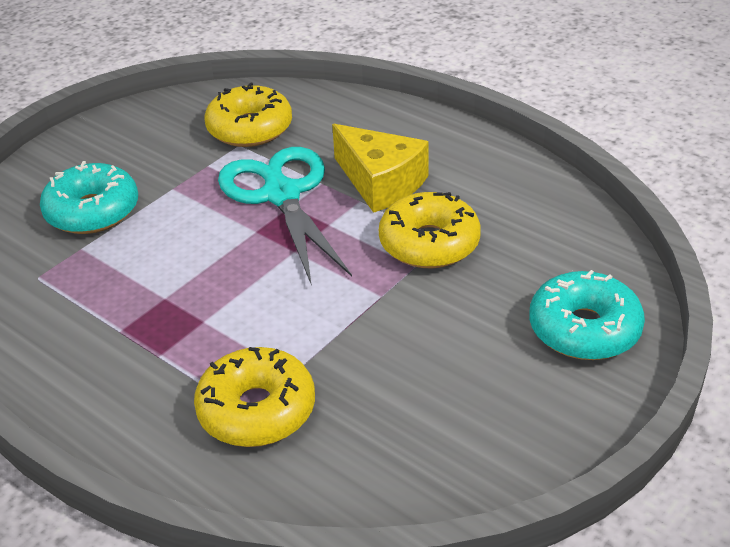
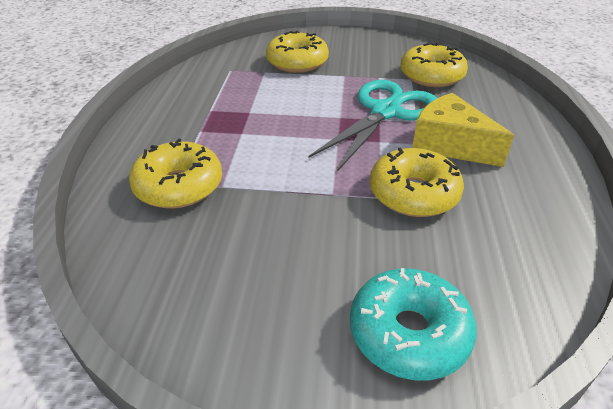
camera: 55 degrees right, 0 degrees up
turquoise donut [40,161,138,234] -> yellow donut [266,31,329,73]
yellow cheese [332,124,428,213] -> yellow cheese turned 120 degrees clockwise [412,93,514,167]

